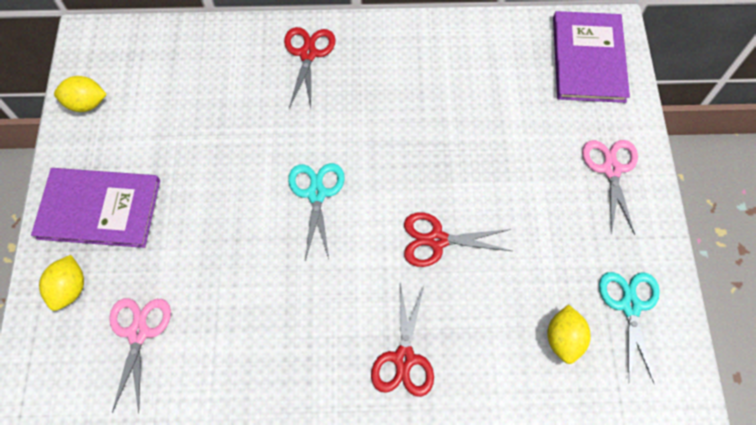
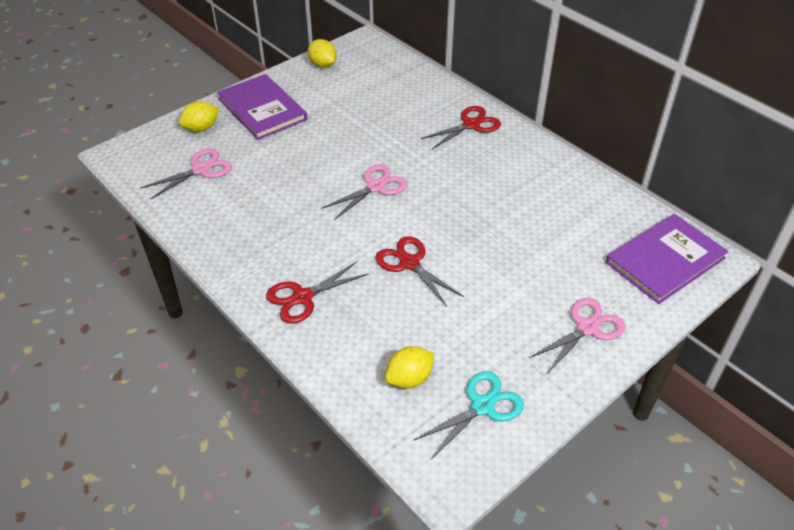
camera: 50 degrees right, 20 degrees down
turquoise scissors [288,163,345,261] -> pink scissors [321,165,408,220]

